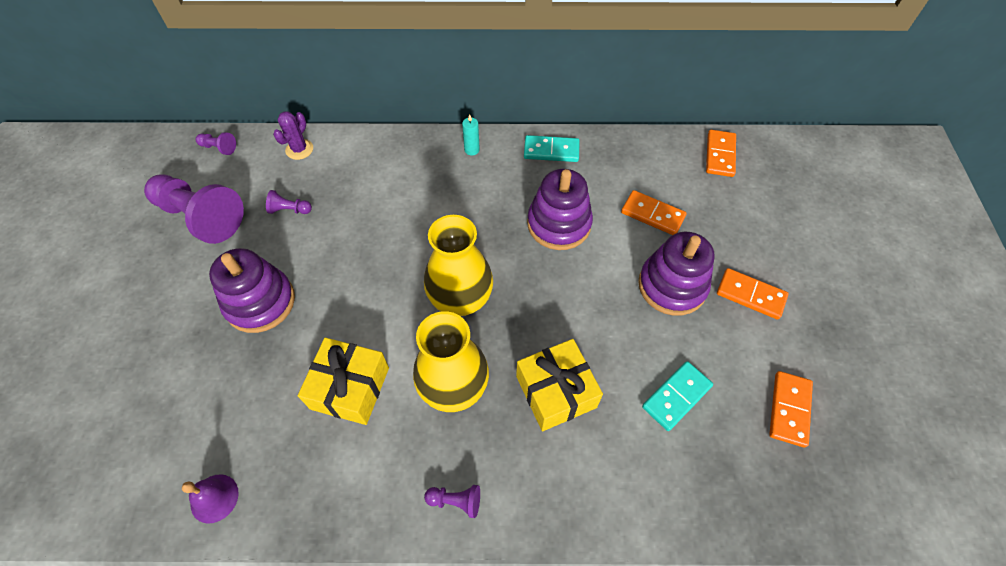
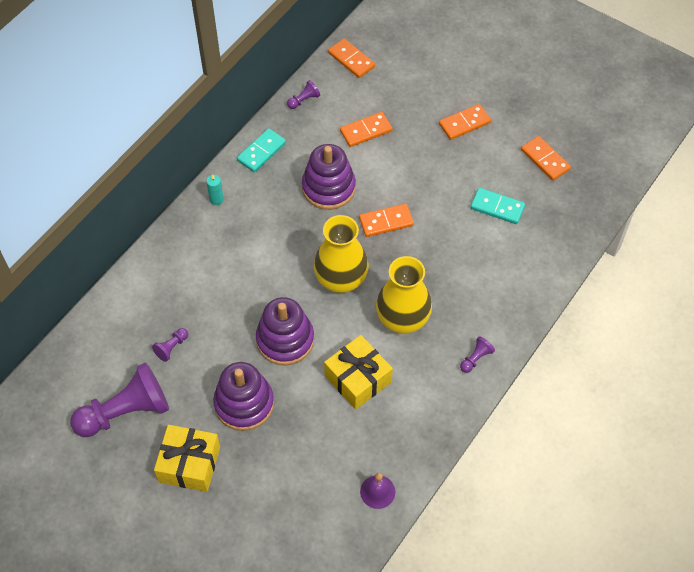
camera: 55 degrees left, 0 degrees up
purple pawn [195,132,236,155] -> purple pawn moved to [287,80,320,109]
purple cactus [273,111,313,160] -> none
yellow gift [516,339,603,431] -> yellow gift moved to [154,425,220,492]
purple stacking toy [638,232,715,316] -> purple stacking toy moved to [256,297,314,366]
turquoise domino [642,361,713,431] -> turquoise domino turned 60 degrees counterclockwise [470,188,525,224]
none -> orange domino [359,204,414,237]

